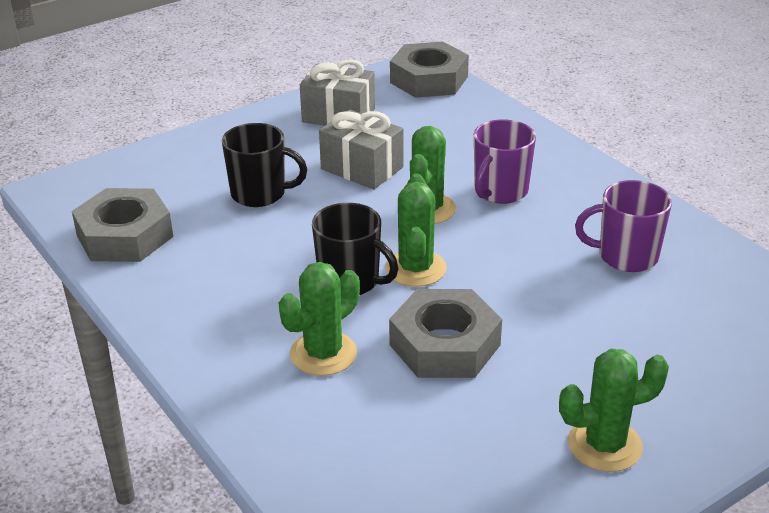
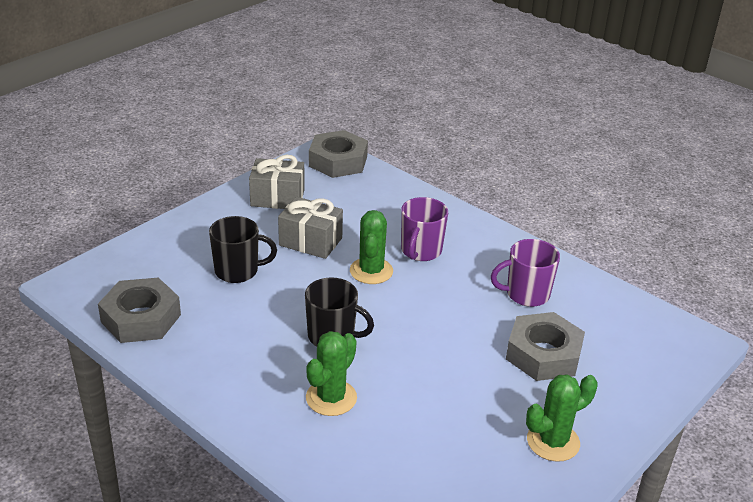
camera: 15 degrees left, 0 degrees up
green cactus [385,173,447,287] -> none
grey nut [389,289,502,378] -> grey nut moved to [506,312,585,381]

